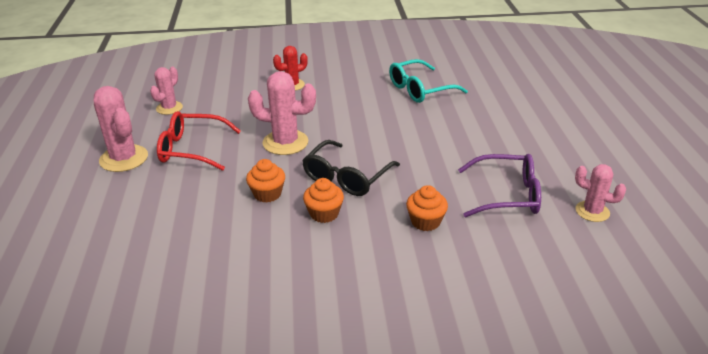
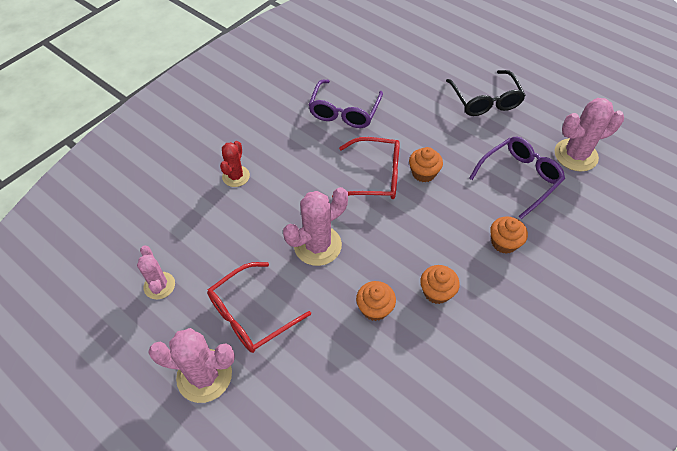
camera: 45 degrees left, 20 degrees up
black glasses [302,140,400,196] -> black glasses moved to [446,70,526,116]
turquoise glasses [389,59,468,103] -> purple glasses [308,80,383,128]
pink cactus [575,164,626,222] -> pink cactus [554,98,624,172], size x1.61
none -> red glasses [332,137,400,199]
none -> orange cupcake [409,147,443,183]

